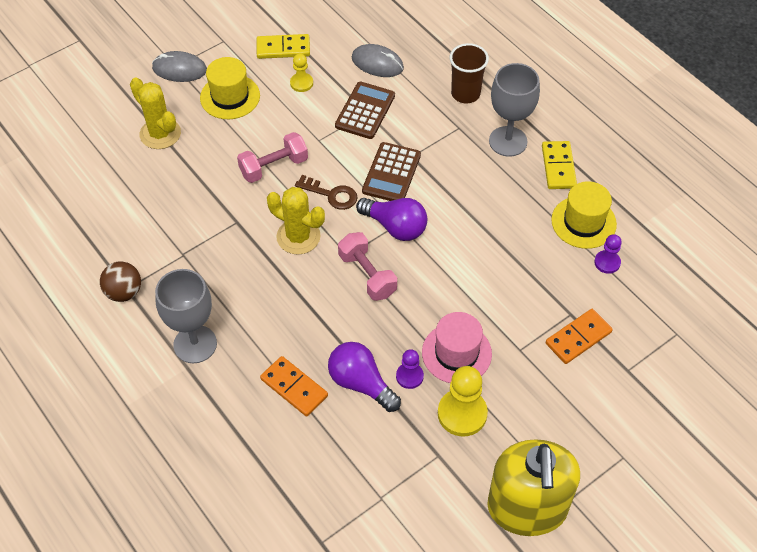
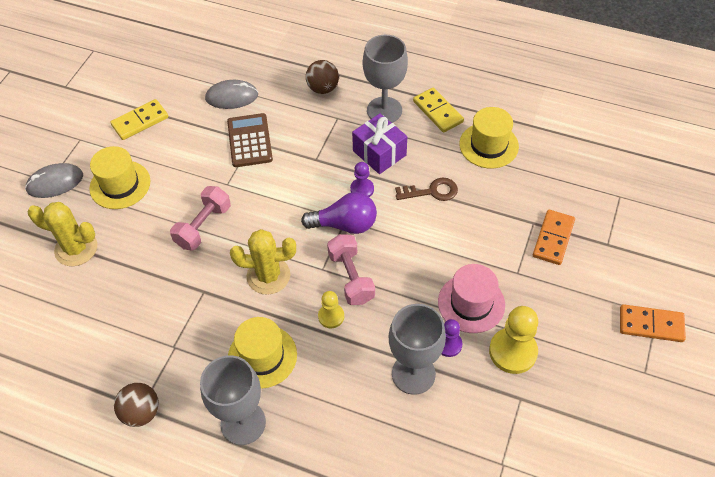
camera: 30 degrees left, 0 degrees up
orange domino [260,356,328,417] -> orange domino moved to [620,304,686,342]
yellow pawn [290,53,313,92] -> yellow pawn moved to [318,291,344,328]
brown key [295,175,358,210] -> brown key moved to [395,178,458,201]
purple light bulb [328,342,401,412] -> grey goblet [389,304,446,395]
pink dumbbell [338,232,397,301] -> pink dumbbell turned 45 degrees clockwise [327,234,375,305]
brown calculator [362,142,421,201] -> none
brown cup [450,43,489,103] -> brown ball [306,60,339,94]
yellow soap dispenser [487,439,580,536] -> none
purple pawn [594,234,622,274] -> purple pawn moved to [350,162,374,197]
none -> yellow hat [228,317,297,389]
none -> purple gift [352,113,407,174]

